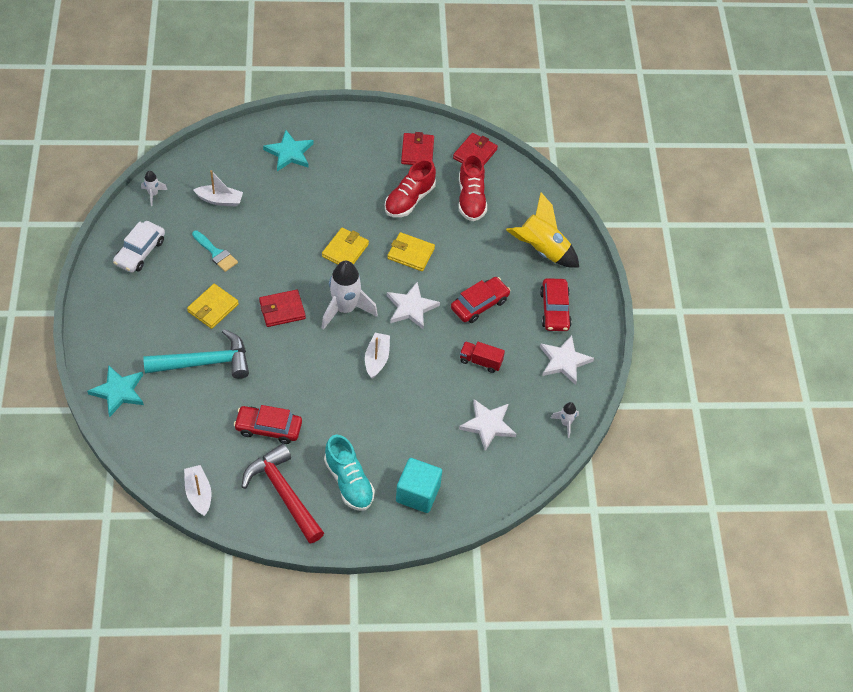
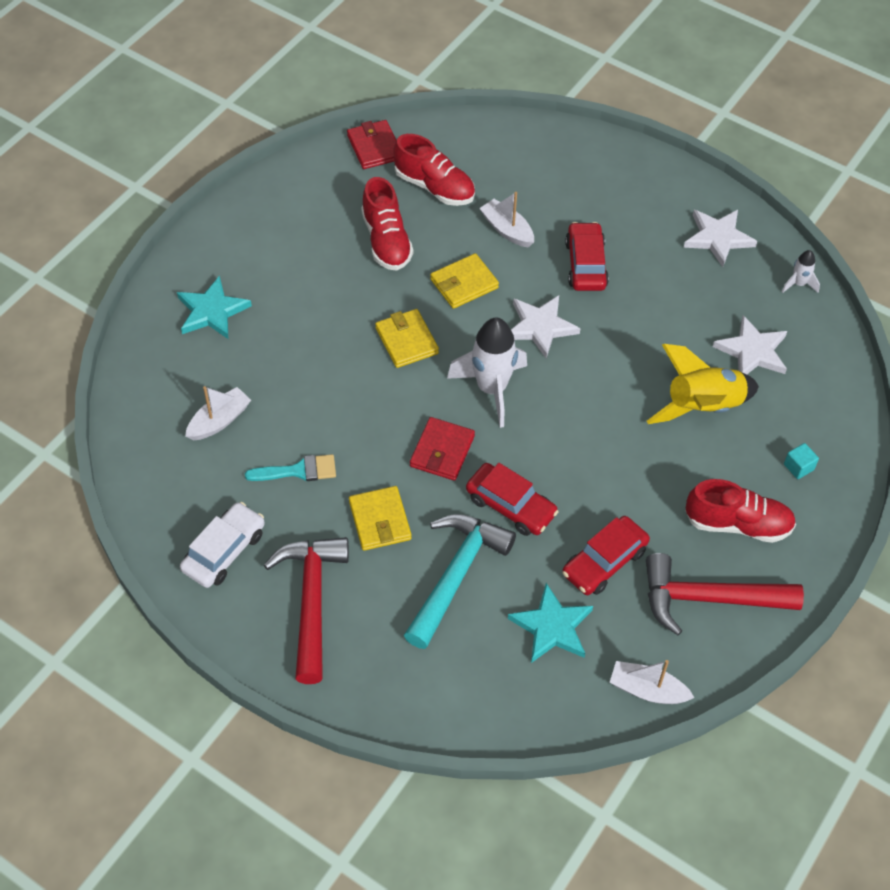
camera: 50 degrees left, 0 degrees up
turquoise star [87,365,144,417] -> turquoise star moved to [508,583,593,663]
white car [113,221,165,273] -> white car turned 120 degrees counterclockwise [180,502,265,588]
white rocket [141,171,167,206] -> none
turquoise shoe [324,435,375,511] -> red shoe [685,479,796,543]
white boat [365,333,390,378] -> white boat moved to [479,192,534,248]
turquoise cube [396,458,442,513] -> turquoise cube [784,443,819,479], size x0.47
red wallet [401,132,434,165] -> none
red truck [460,341,505,373] -> none
yellow rocket [506,192,579,268] -> yellow rocket moved to [647,344,759,424]
red car [540,278,572,331] -> red car moved to [466,463,559,536]
none -> red hammer [264,537,349,684]

